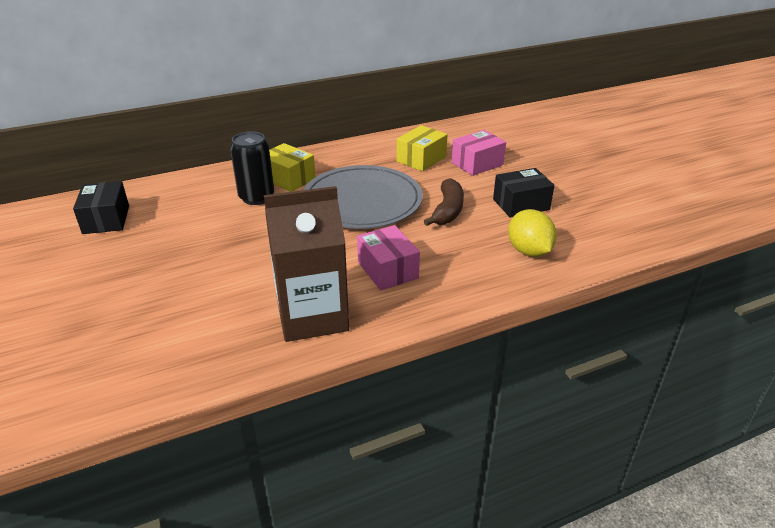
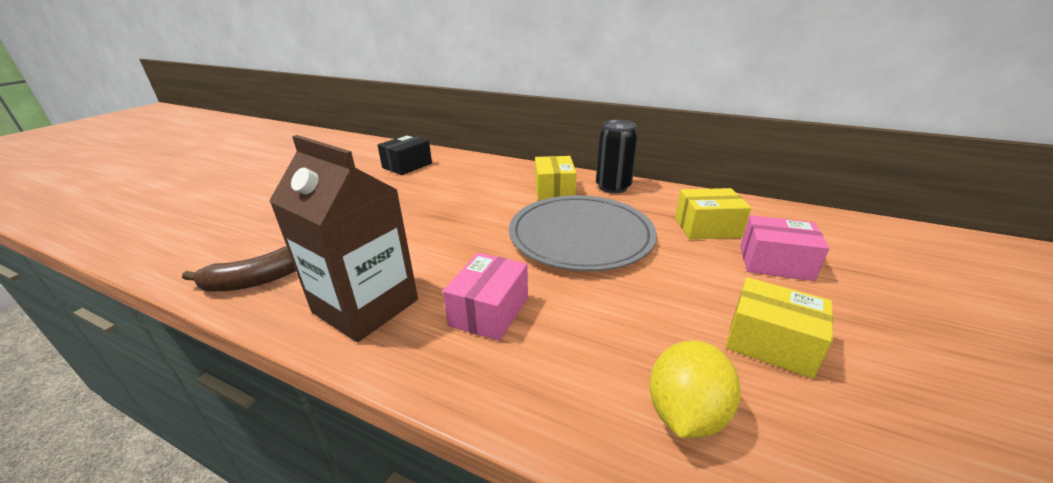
camera: 50 degrees right, 5 degrees down
black can [230,131,274,205] -> black can moved to [596,120,638,193]
brown banana [424,178,464,226] -> brown banana moved to [182,246,296,292]
black box [493,168,555,217] -> yellow box [726,277,833,379]

